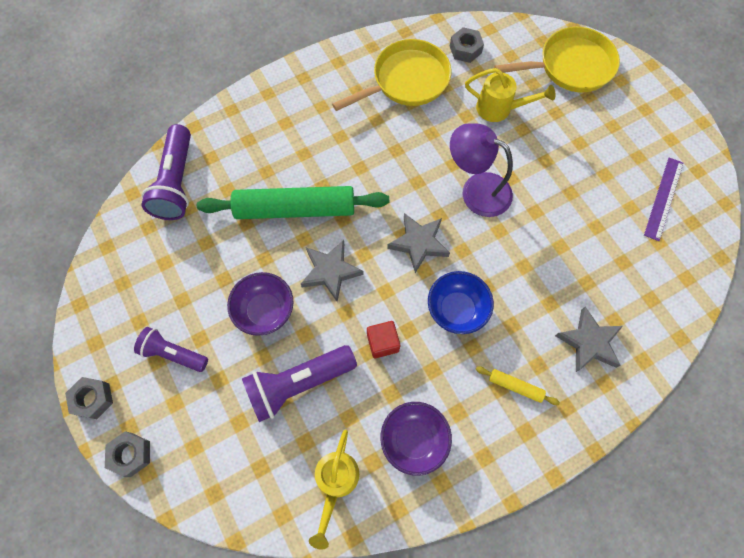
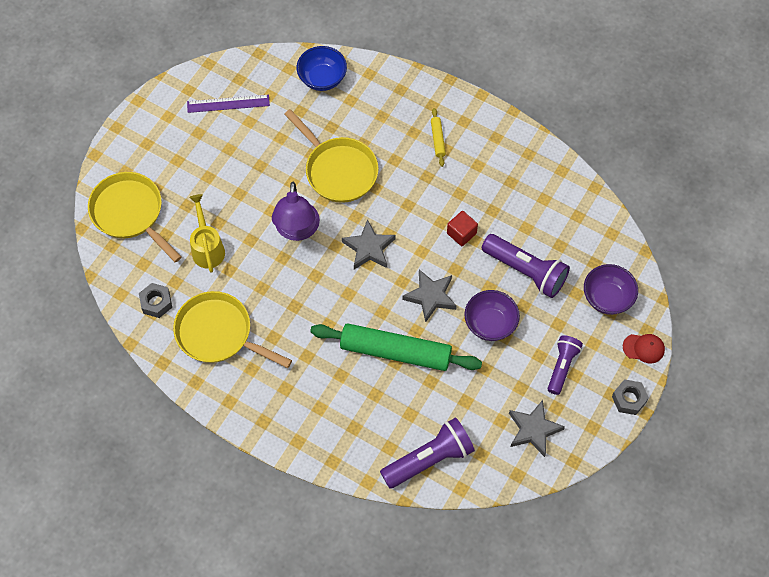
camera: 120 degrees left, 5 degrees down
grey nut [105,431,150,477] -> red cap [623,334,665,363]
purple flashlight [134,327,208,372] -> purple flashlight turned 150 degrees counterclockwise [547,335,583,395]
green rolling pin [197,186,389,219] -> green rolling pin turned 45 degrees counterclockwise [310,323,482,371]
yellow watering can [309,429,359,550] -> none
purple bowl [380,402,452,476] -> purple bowl moved to [584,264,638,315]
blue bowl [428,271,494,334] -> blue bowl moved to [296,46,347,91]
grey star [555,307,623,372] -> grey star moved to [509,400,565,457]
none -> yellow pan [284,109,379,203]

